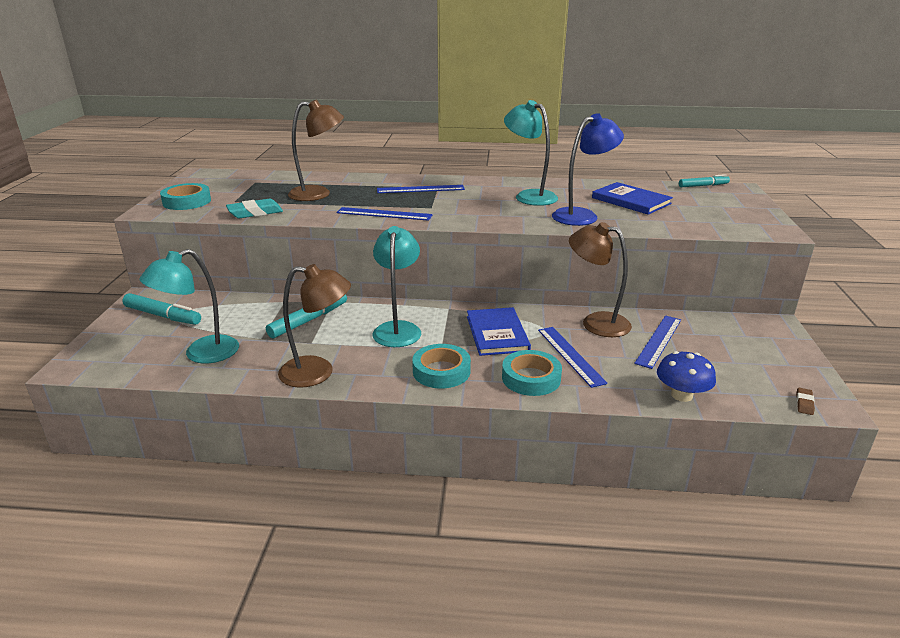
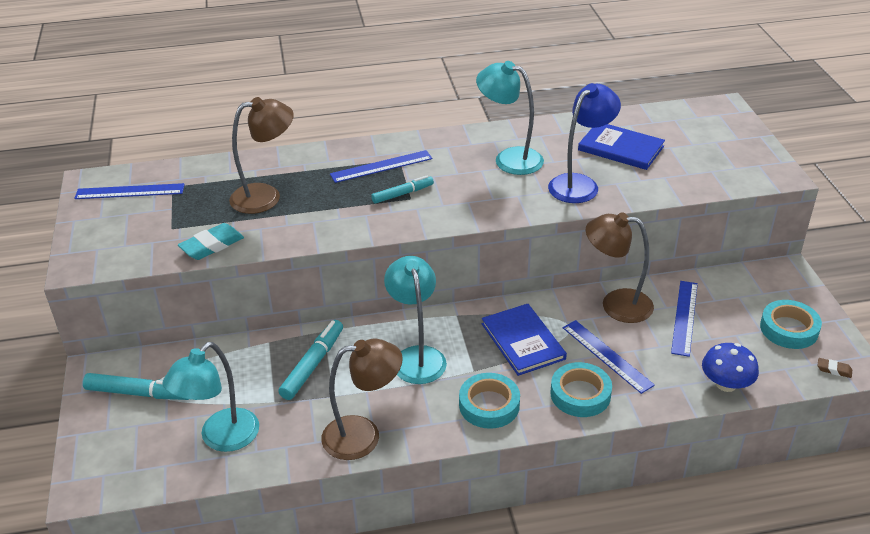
camera: 15 degrees left, 10 degrees up
turquoise tape [160,183,211,210] -> turquoise tape moved to [760,300,822,349]
blue ruler [336,207,433,221] -> blue ruler moved to [74,183,185,199]
turquoise marker [679,174,730,187] -> turquoise marker moved to [371,175,434,204]
brown eraser [796,388,815,415] -> brown eraser turned 75 degrees counterclockwise [817,358,852,378]

